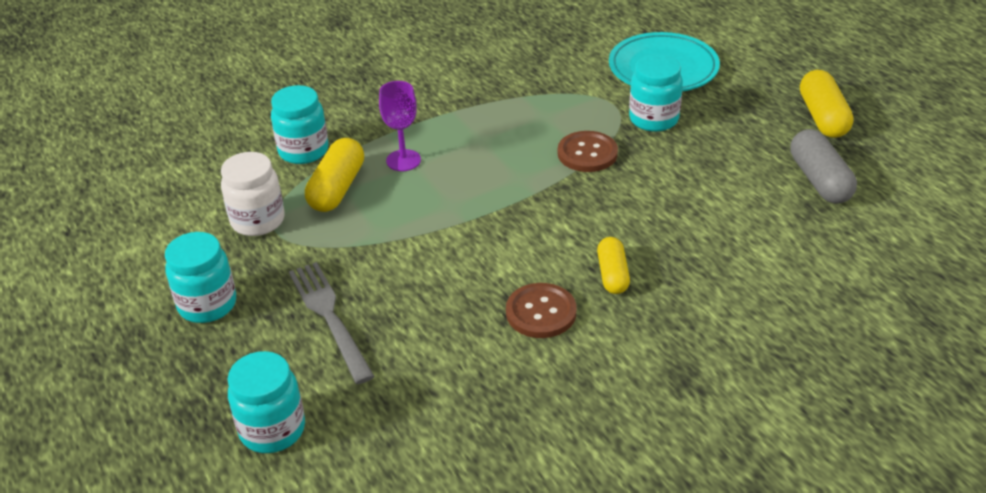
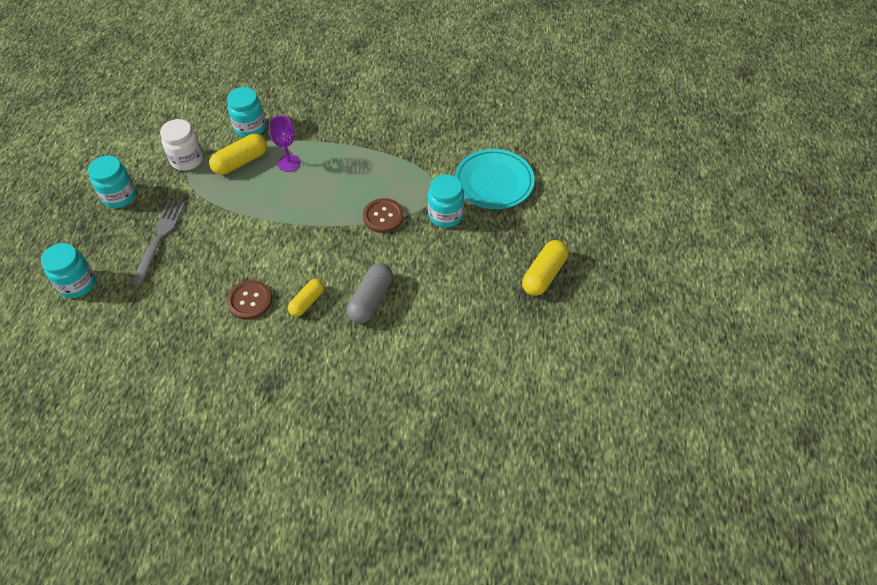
camera: 35 degrees right, 15 degrees up
grey capsule [790,129,857,204] -> grey capsule moved to [347,263,393,324]

